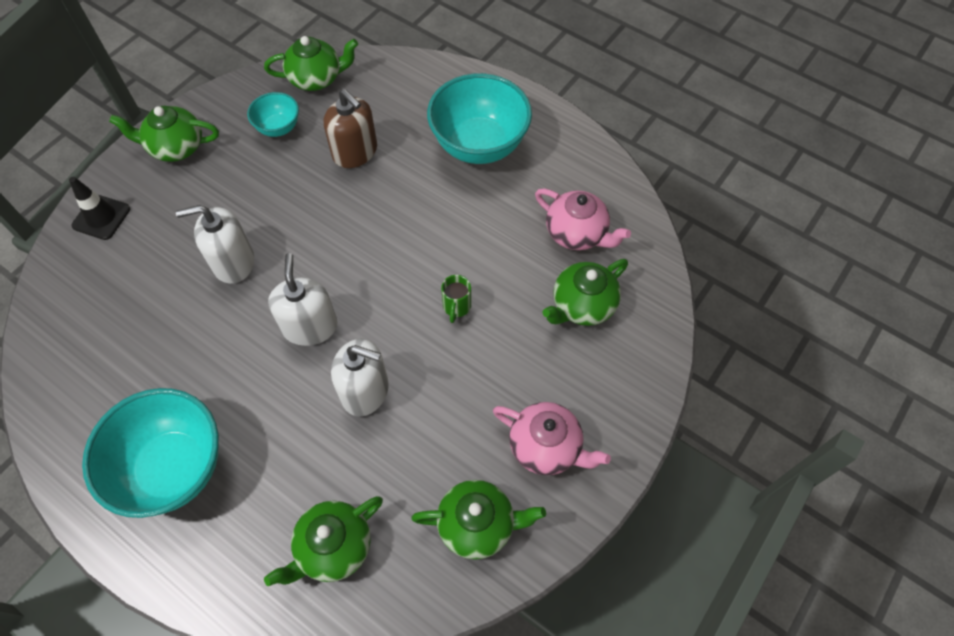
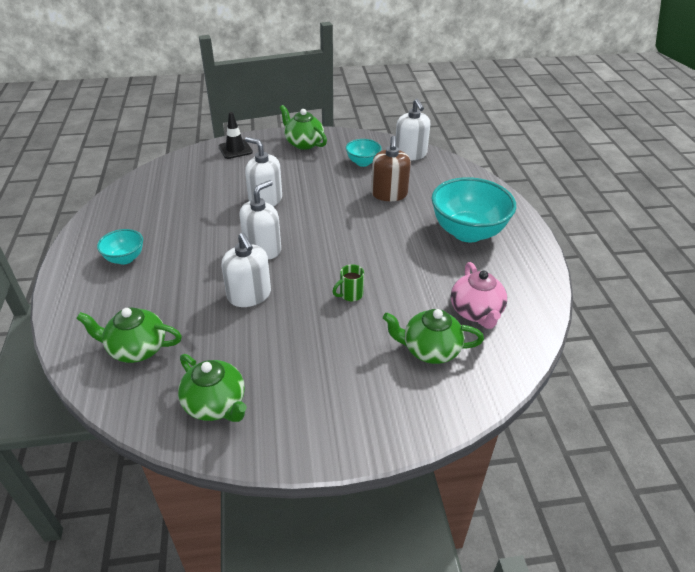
camera: 45 degrees right, 20 degrees down
turquoise bowl [82,388,219,518] -> turquoise bowl [97,229,143,265], size x0.51
green teapot [264,36,358,91] -> white soap dispenser [396,99,430,161]
pink teapot [493,402,611,475] -> none

